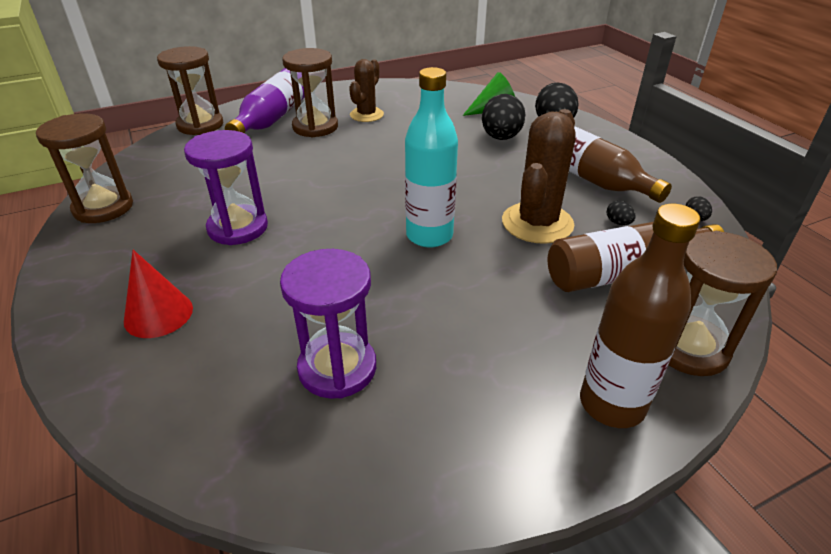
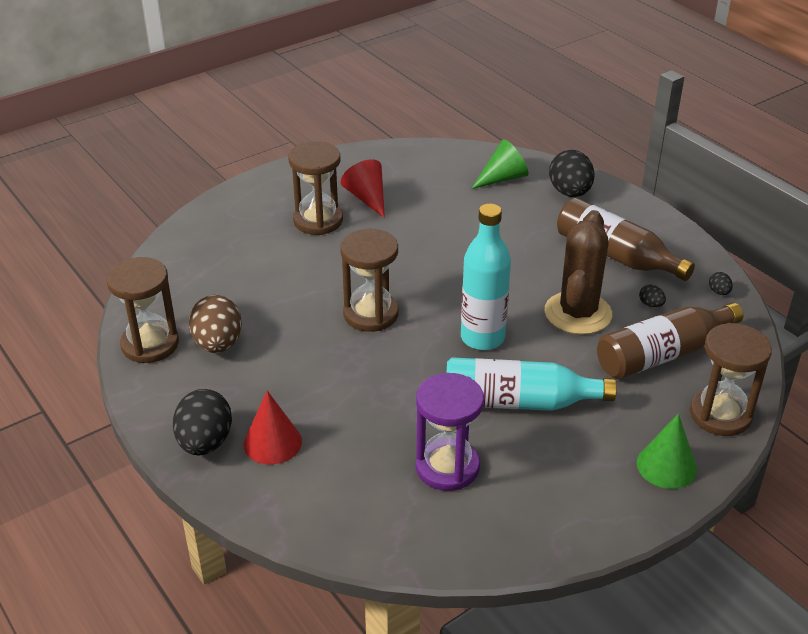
camera: 10 degrees left, 0 degrees up
brown hourglass [157,46,223,135] -> brown hourglass moved to [340,229,399,332]
purple hourglass [184,130,268,245] -> none
purple bottle [225,68,305,134] -> none
brown cactus [349,59,384,122] -> red cone [341,159,385,218]
black egg [482,94,526,140] -> black egg moved to [173,389,232,456]
brown bottle [580,204,701,428] -> green cone [637,414,697,489]
none -> brown egg [189,295,242,353]
none -> turquoise bottle [447,357,617,411]

